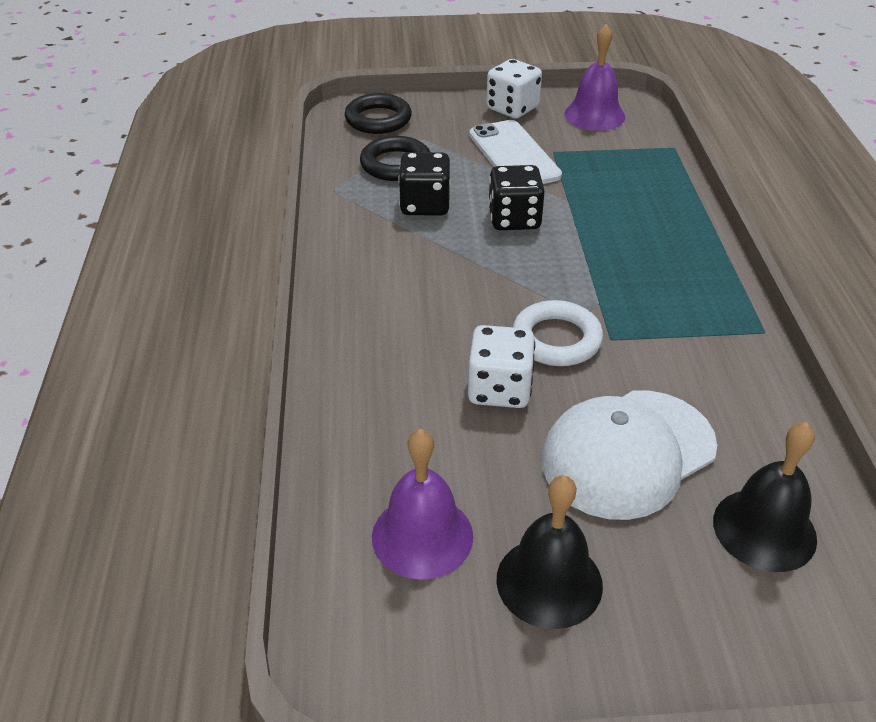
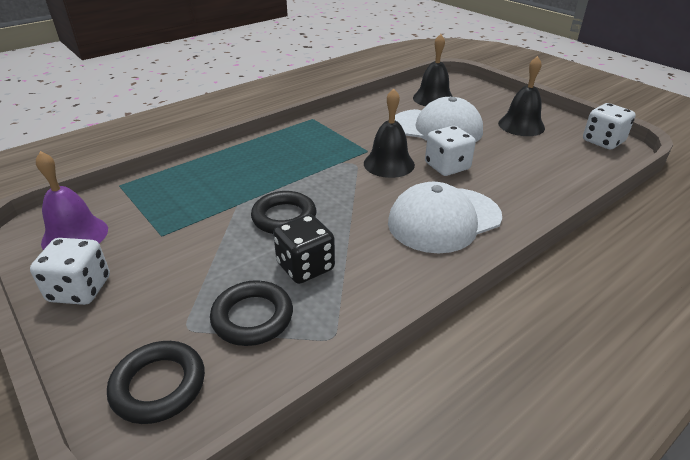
camera: 125 degrees left, 5 degrees down
purple bell [372,429,473,580] -> none
white phone [469,120,562,184] -> none
black dice [488,165,545,230] -> black ring [251,191,316,234]
white ring [513,300,603,366] -> black bell [364,89,415,178]
none -> white cap [388,182,502,253]
none -> white dice [583,103,636,150]

